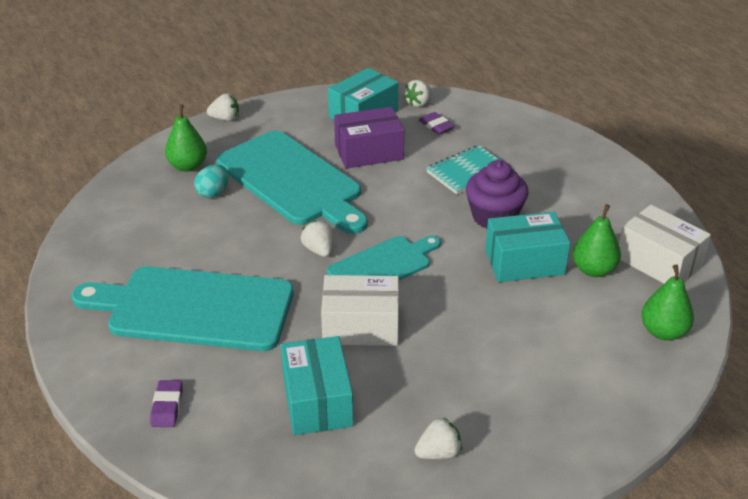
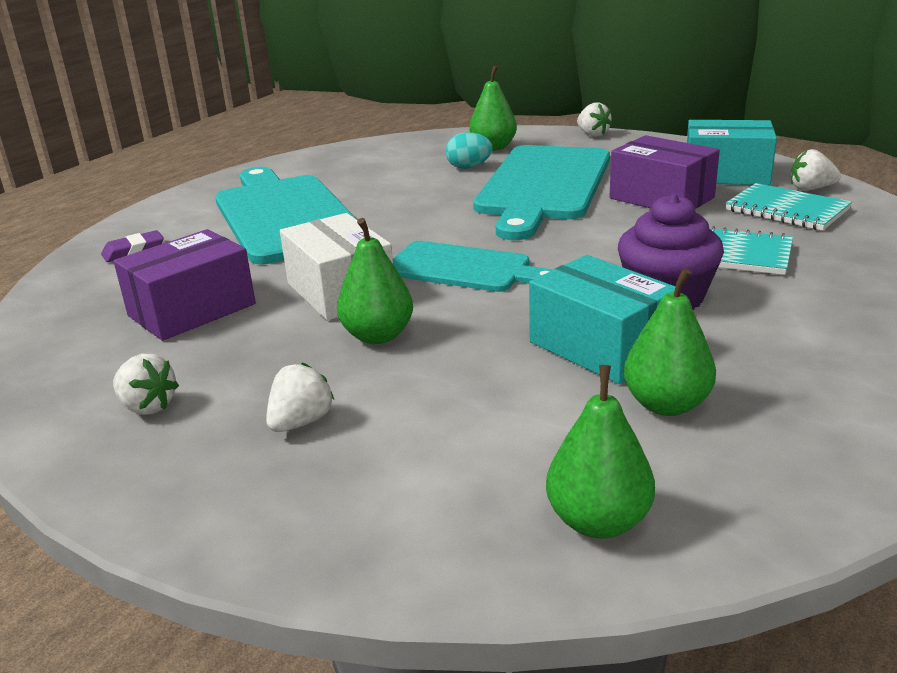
camera: 60 degrees right, 10 degrees down
turquoise box [281,336,353,435] -> purple box [113,229,256,341]
white strawberry [301,221,333,257] -> white strawberry moved to [266,363,335,432]
purple eraser [419,112,455,134] -> turquoise notebook [725,183,852,231]
white box [619,205,711,284] -> none
none -> green pear [337,218,413,344]

